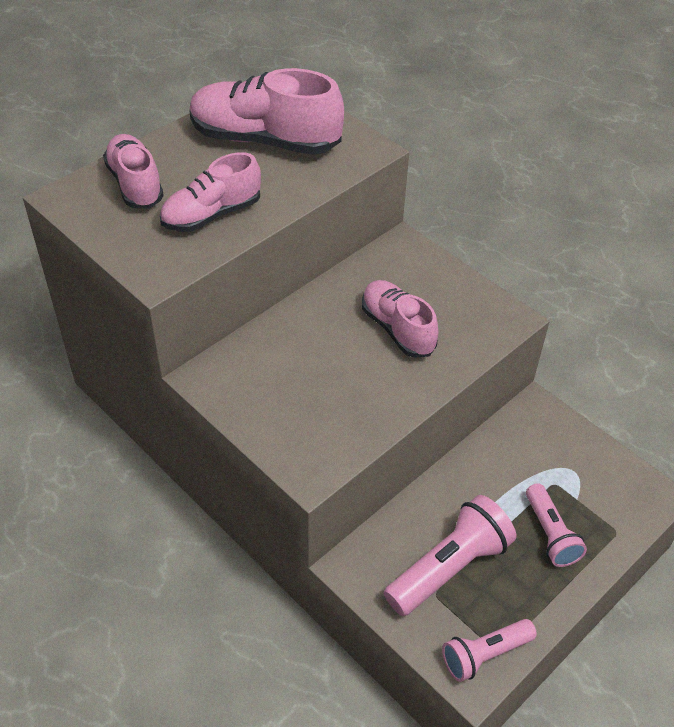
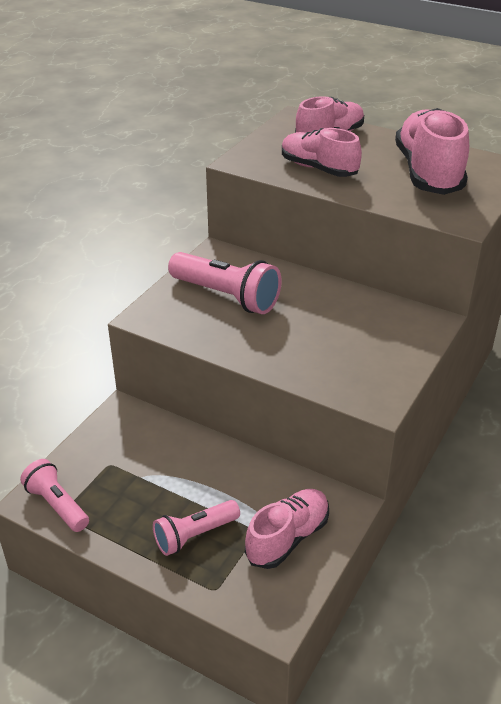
camera: 75 degrees right, 10 degrees down
pink shoe [362,280,439,358] -> pink shoe moved to [245,489,329,569]
pink flashlight [384,495,516,616] -> pink flashlight moved to [168,252,282,314]

